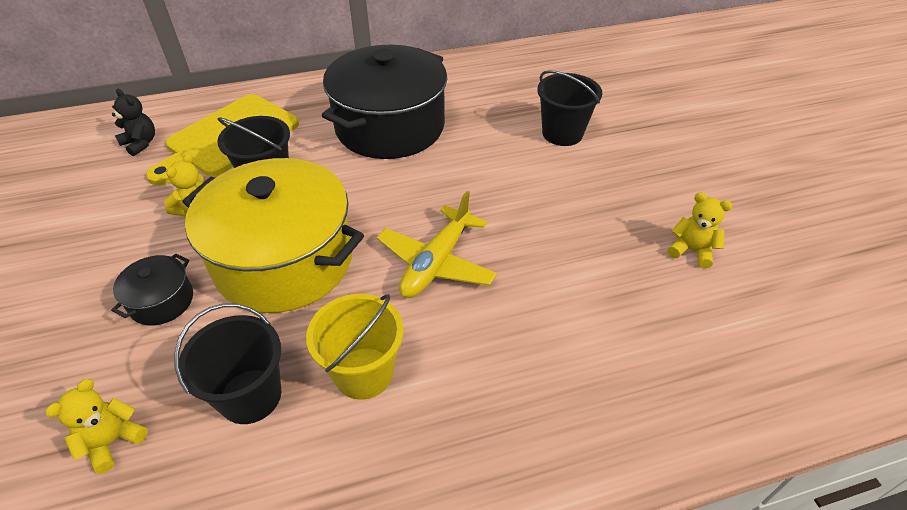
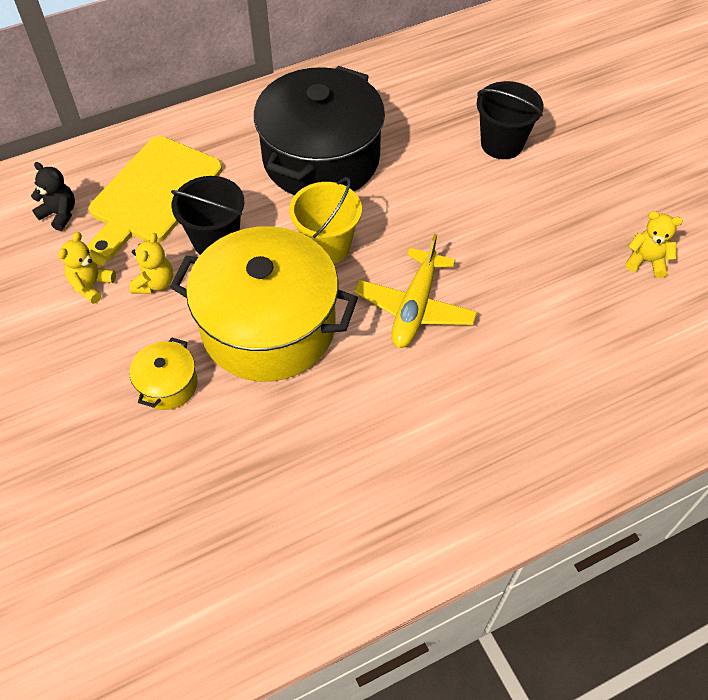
camera: 10 degrees left, 10 degrees up
yellow teddy bear [45,379,148,474] -> yellow teddy bear moved to [58,232,116,304]
black pot [111,254,193,325] -> yellow pot [129,337,198,410]
black bucket [174,304,281,424] -> none
yellow bucket [306,294,404,400] -> yellow bucket moved to [289,177,362,264]

